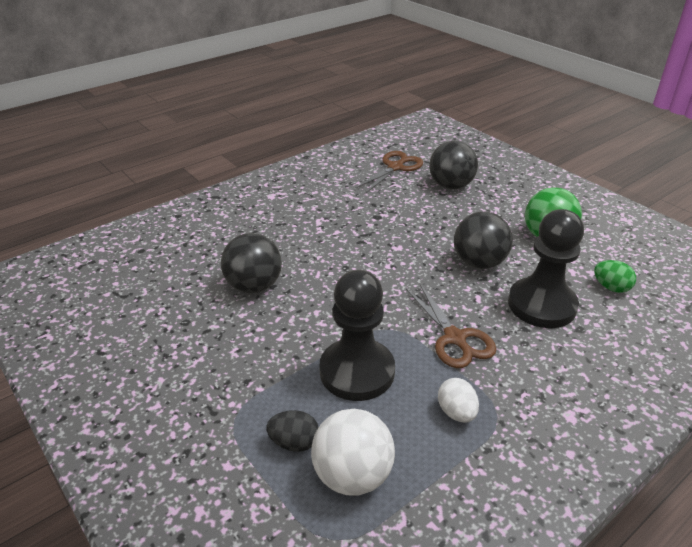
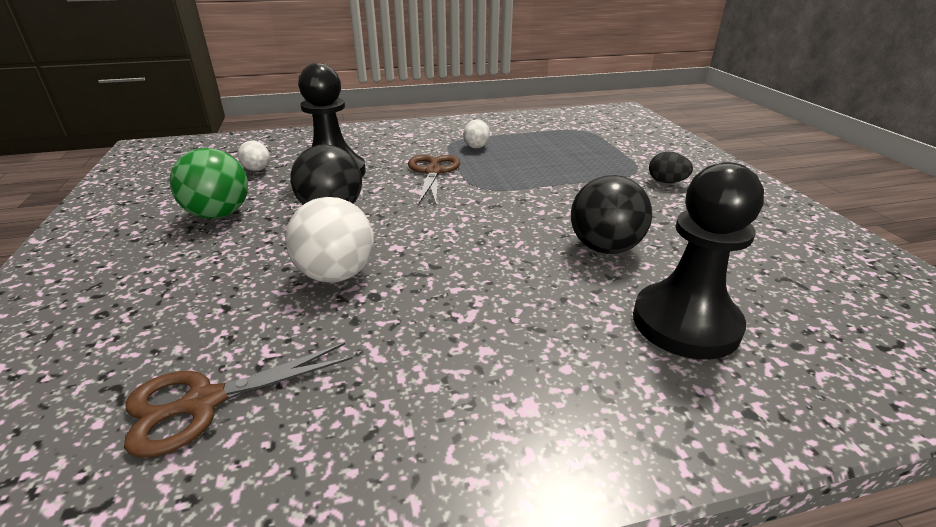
camera: 155 degrees left, 5 degrees down
black egg [266,410,319,452] -> black egg moved to [649,152,693,183]
white ball [311,409,395,496] -> white ball moved to [285,197,374,283]
black pawn [319,270,395,401] -> black pawn moved to [633,162,764,359]
black ball [429,141,478,189] -> none
green egg [594,260,636,293] -> white egg [238,141,270,171]

